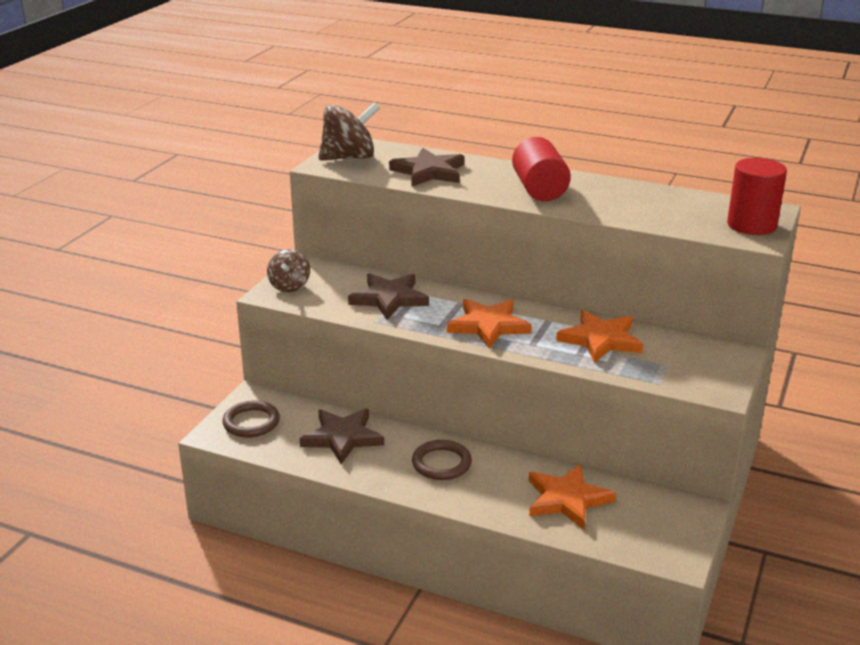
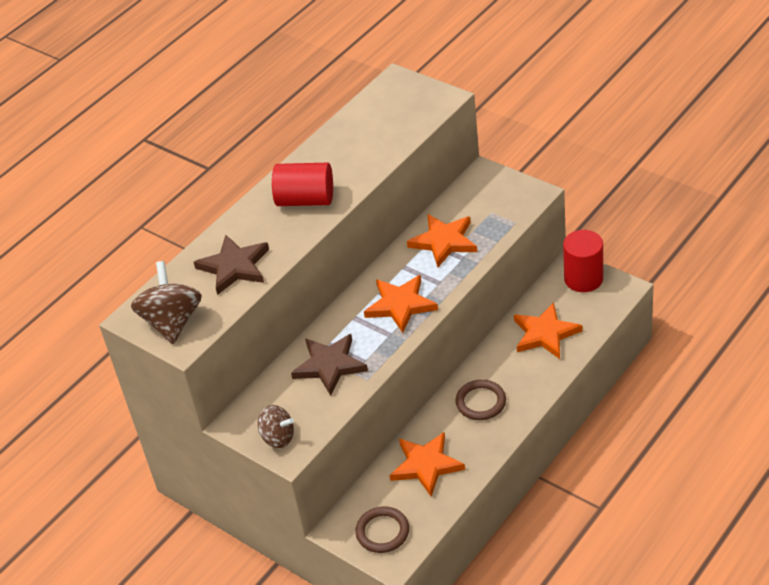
camera: 70 degrees left, 15 degrees up
brown star [299,409,384,464] -> orange star [390,432,465,497]
red cylinder [727,158,787,235] -> red cylinder moved to [563,230,603,292]

